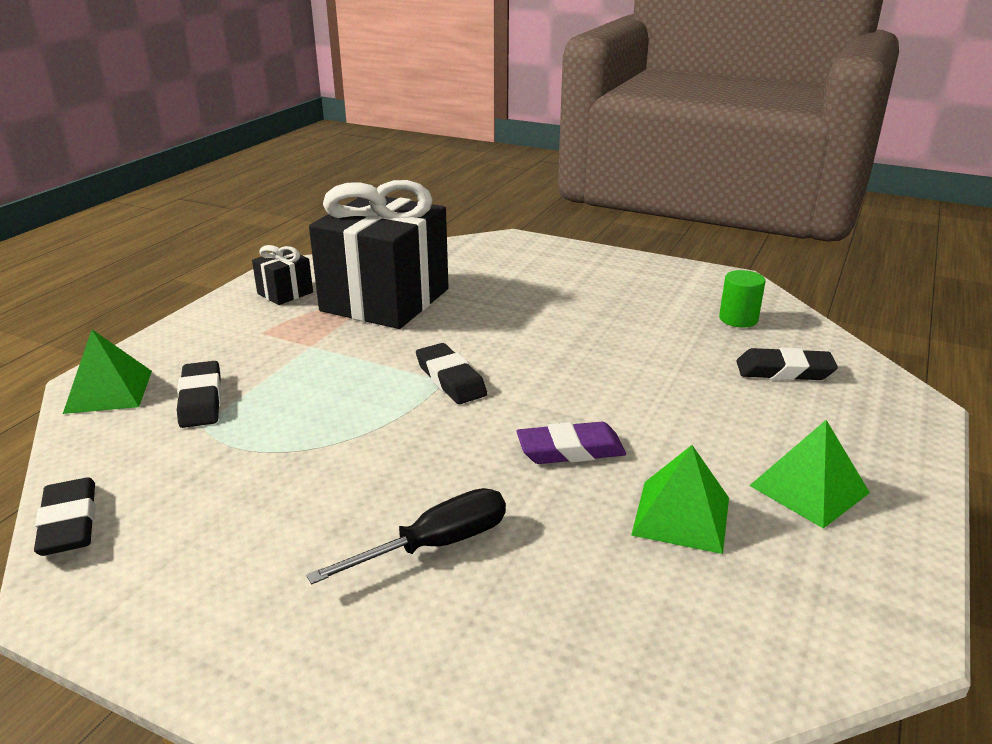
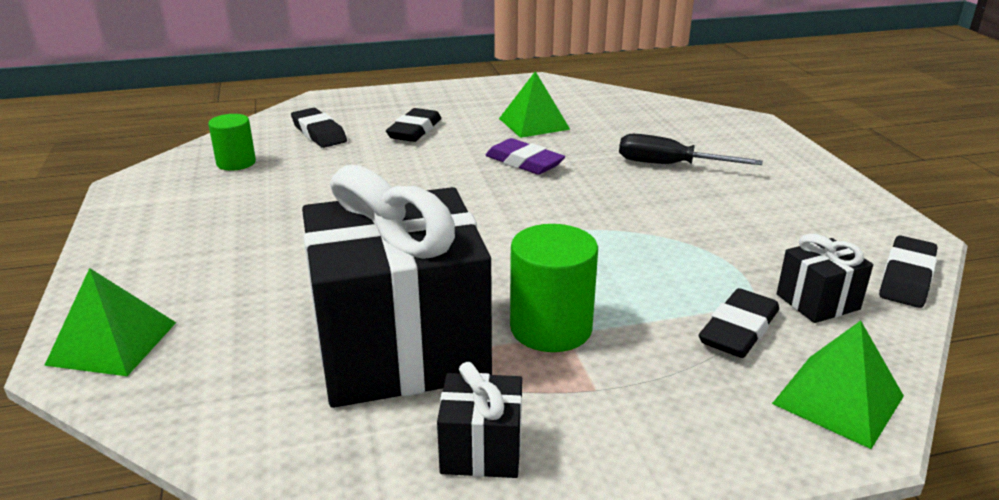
camera: 130 degrees left, 0 degrees up
black eraser [416,343,487,404] -> black eraser moved to [386,108,441,142]
green pyramid [749,420,870,528] -> green pyramid moved to [44,268,176,376]
none -> green cylinder [510,224,598,352]
none -> black gift [777,234,873,323]

